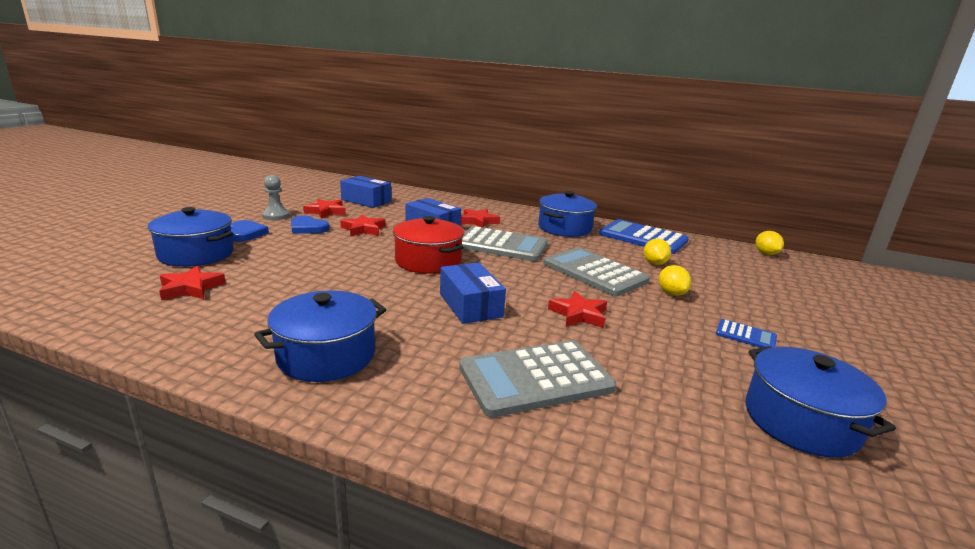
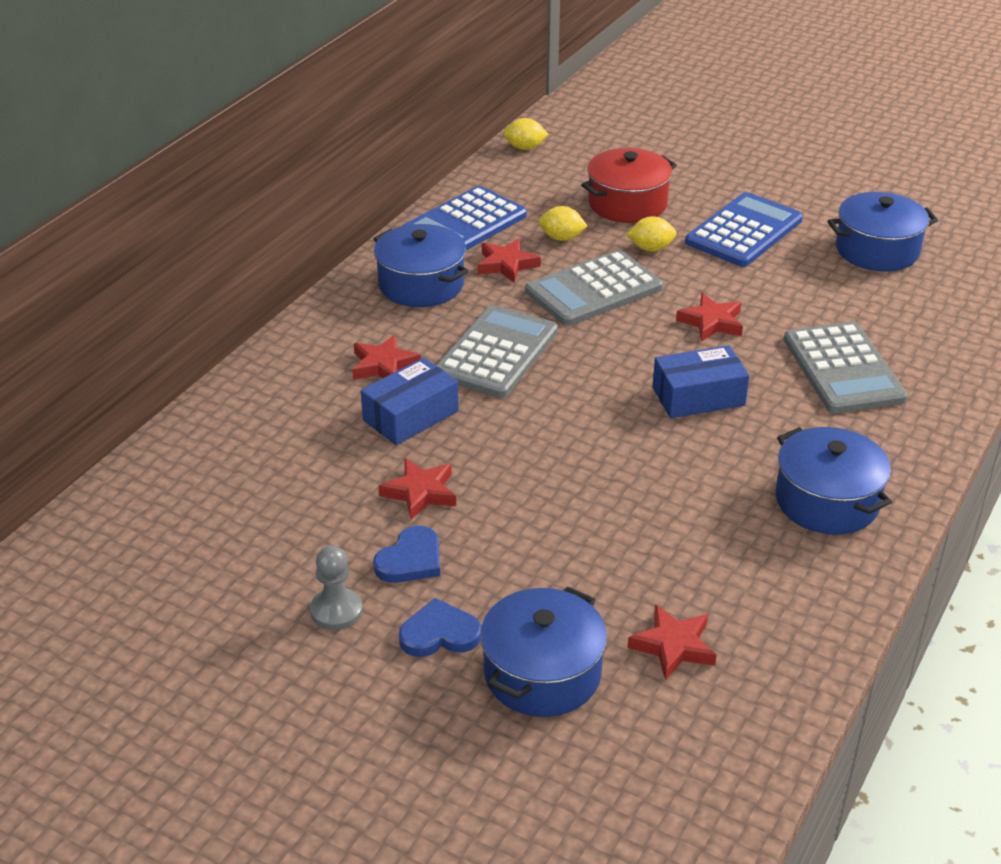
camera: 80 degrees left, 15 degrees up
red star [303,199,346,219] -> red star moved to [477,239,541,283]
blue box [340,176,391,208] -> none
red pot [393,216,464,274] -> red pot moved to [581,148,677,223]
blue calculator [716,319,777,348] -> blue calculator [685,192,803,267], size x2.14

